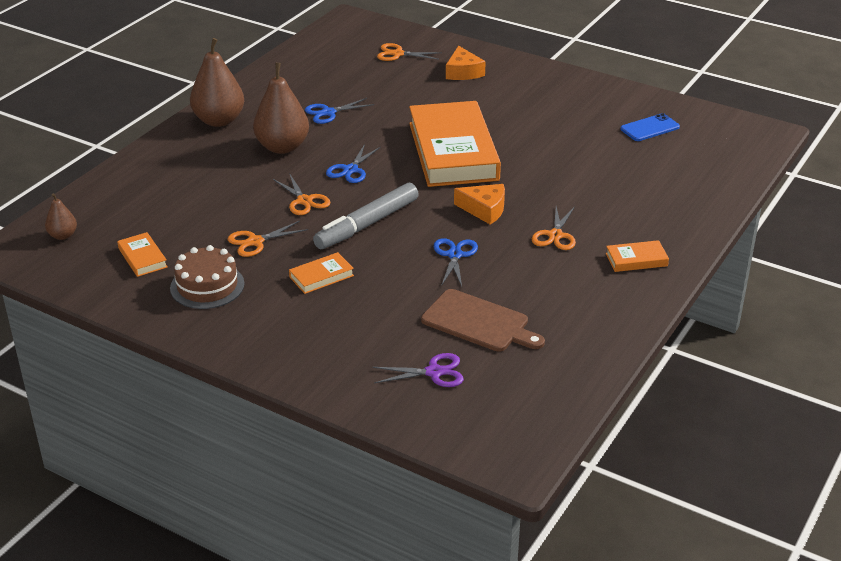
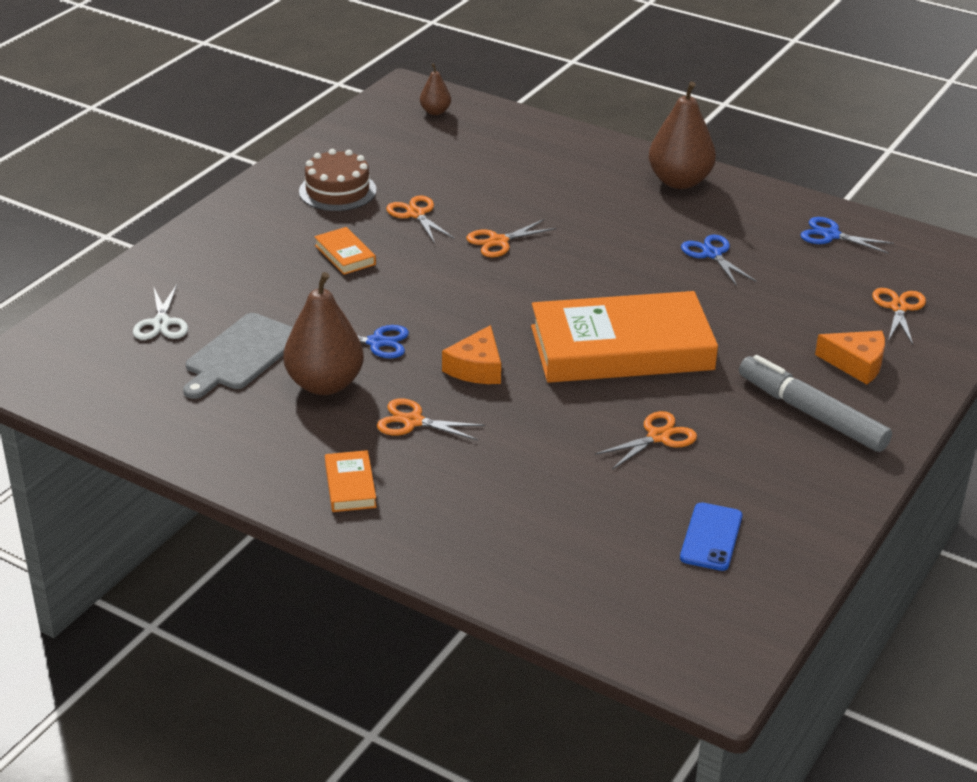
camera: 90 degrees right, 0 degrees up
orange book [117,232,168,277] -> none
brown pear [253,63,309,154] -> brown pear moved to [284,272,364,395]
grey marker [313,183,419,249] -> grey marker moved to [739,355,892,452]
blue scissors [326,144,381,183] -> blue scissors moved to [801,217,894,253]
purple scissors [373,353,464,387] -> white scissors [133,285,188,340]
brown cutting board [421,289,545,352] -> grey cutting board [183,313,293,399]
orange cheese [446,46,486,80] -> orange cheese turned 150 degrees counterclockwise [815,331,885,384]
blue phone [620,113,680,141] -> blue phone turned 45 degrees clockwise [680,502,742,571]
none -> orange scissors [595,411,697,470]

